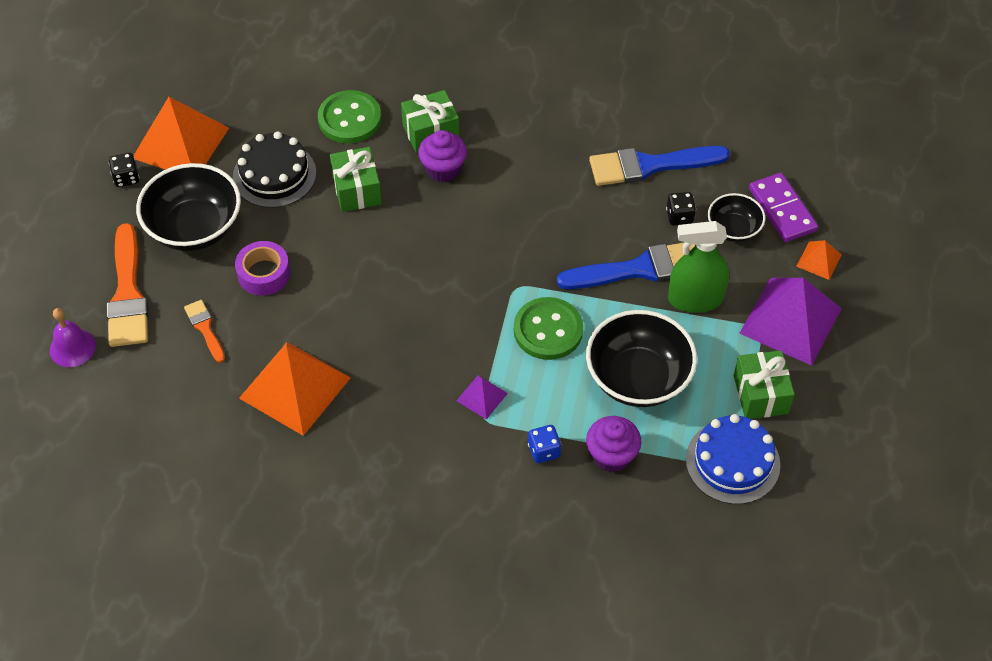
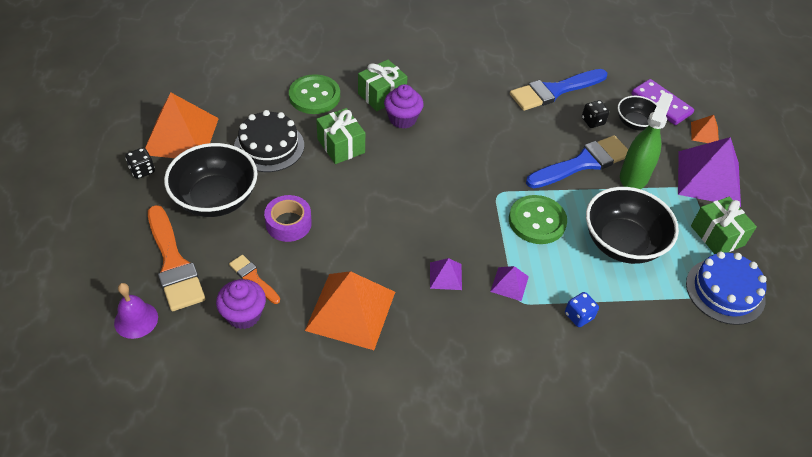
camera: 20 degrees left, 5 degrees down
purple cupcake [586,416,642,472] -> purple cupcake moved to [216,279,266,329]
green spray bottle [668,221,729,313] -> green spray bottle turned 135 degrees clockwise [620,92,673,189]
none -> purple pyramid [430,258,462,290]

